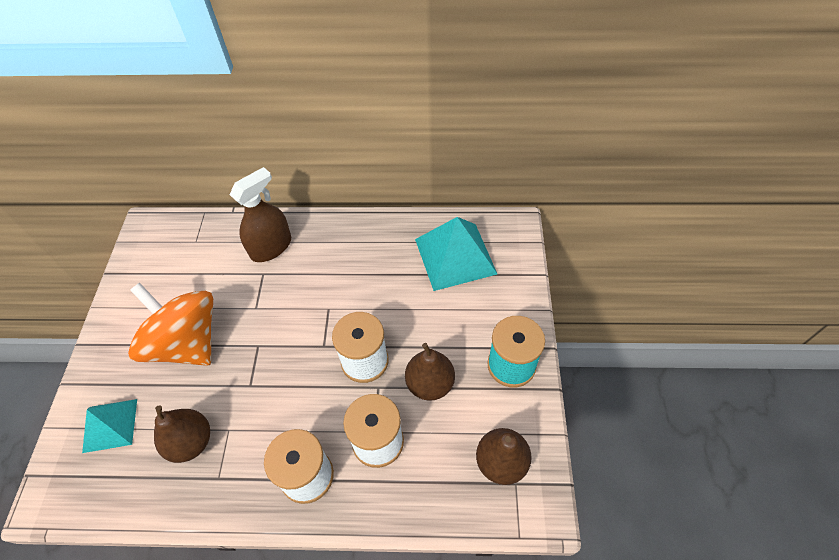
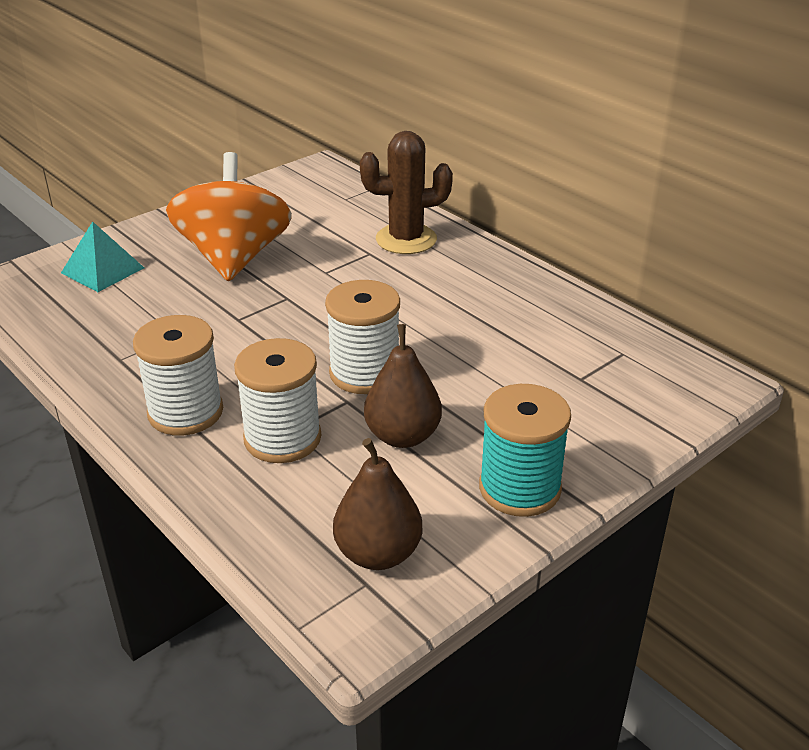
camera: 45 degrees right, 20 degrees down
brown pear [154,405,210,463] -> none
brown spray bottle [230,167,291,262] -> brown cactus [360,131,453,254]
turquoise pyramid [415,217,497,291] -> none

